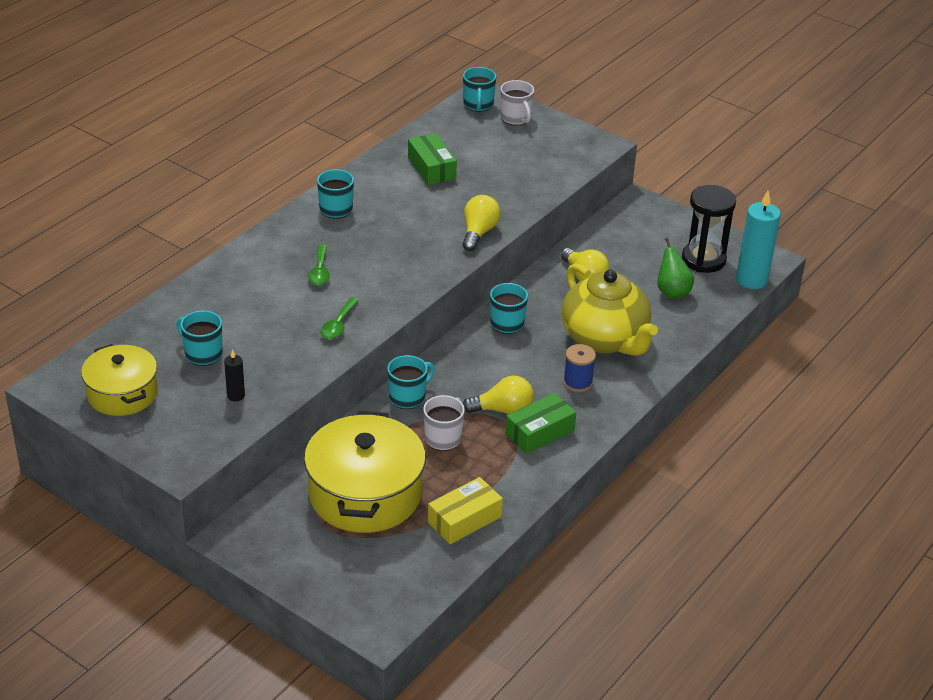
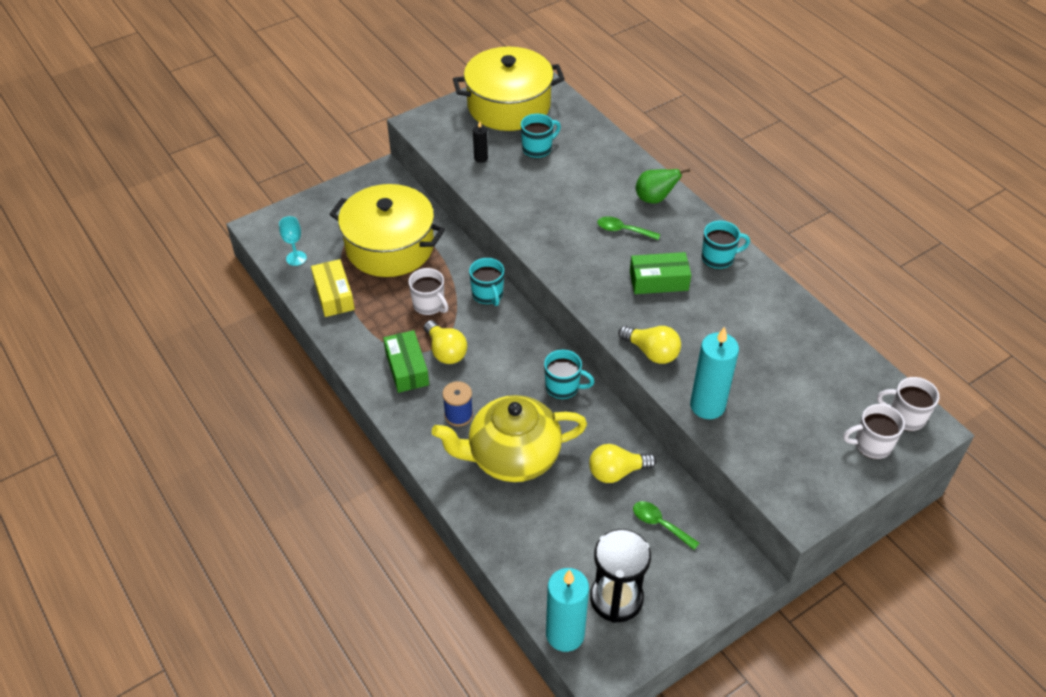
camera: 110 degrees right, 10 degrees up
yellow pot [81,344,158,416] -> yellow pot [453,47,565,131], size x1.60
green spoon [320,297,359,339] -> green spoon moved to [633,501,699,550]
green box [408,133,457,185] -> green box moved to [630,252,691,294]
turquoise mug [463,67,496,112] -> white mug [877,377,939,431]
yellow light bulb [463,376,534,414] -> yellow light bulb turned 45 degrees counterclockwise [424,320,467,364]
green pear [657,238,694,299] -> green pear moved to [636,169,690,204]
none -> turquoise goblet [279,216,307,266]
none -> turquoise candle [690,327,739,419]

